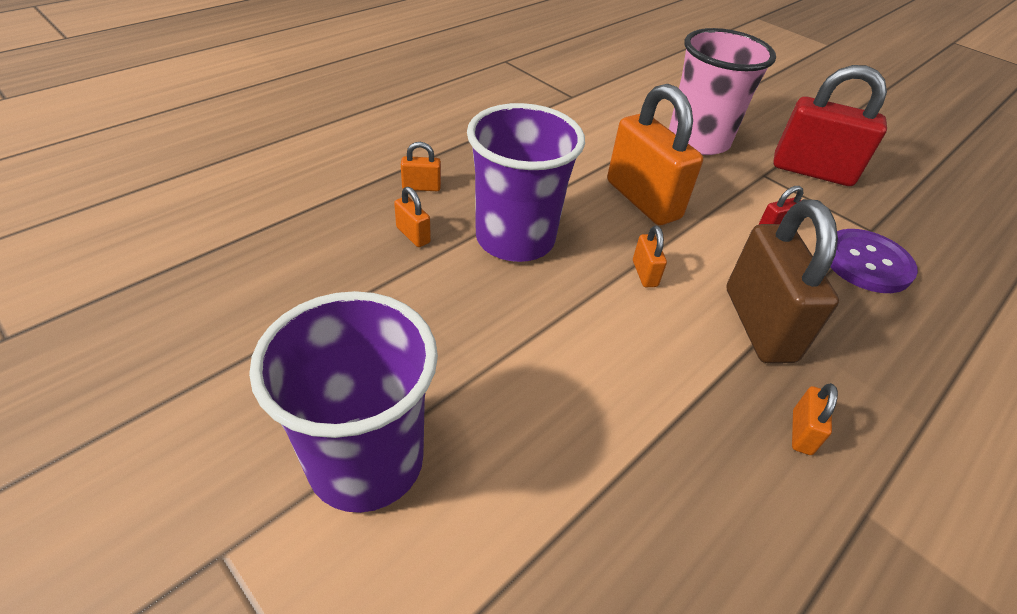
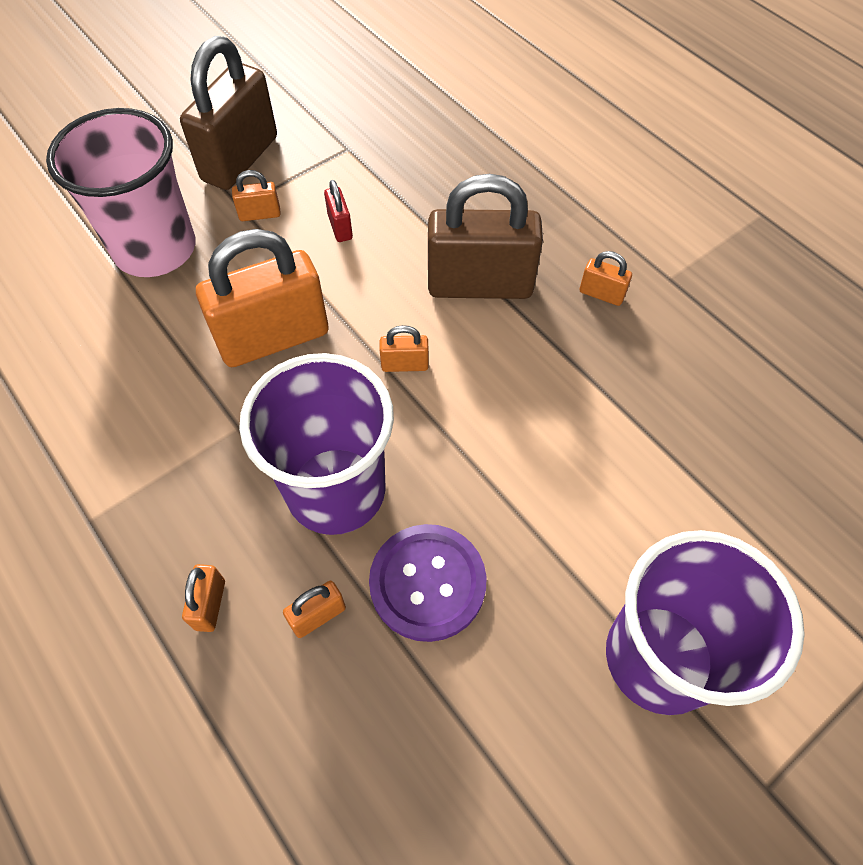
camera: 80 degrees left, 15 degrees up
red padlock [773,65,887,186] -> brown padlock [180,36,277,190]
purple button [830,229,918,293] -> purple button moved to [369,524,487,642]
none -> orange padlock [232,170,281,221]

